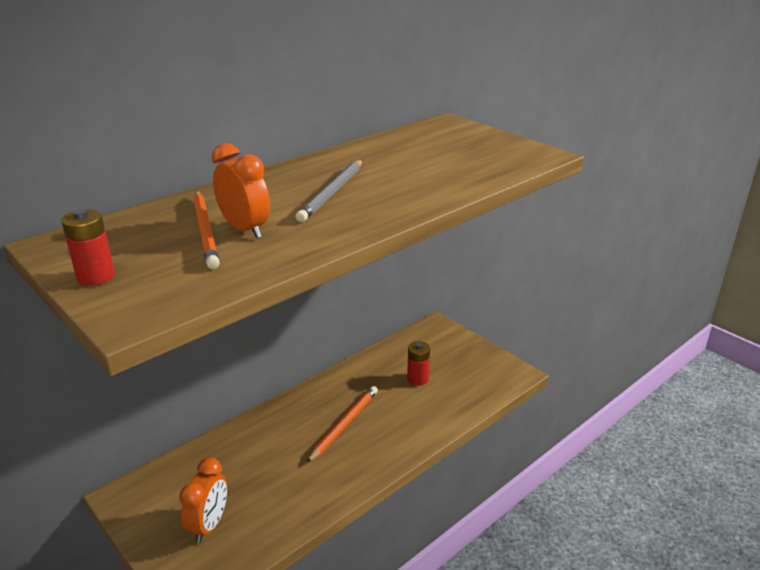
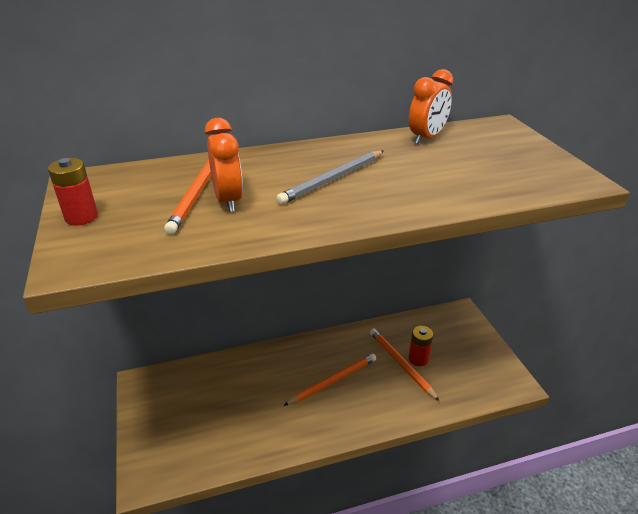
camera: 25 degrees right, 5 degrees up
orange clock [179,457,227,543] -> orange clock moved to [409,69,453,144]
none -> orange pencil [370,328,440,401]

